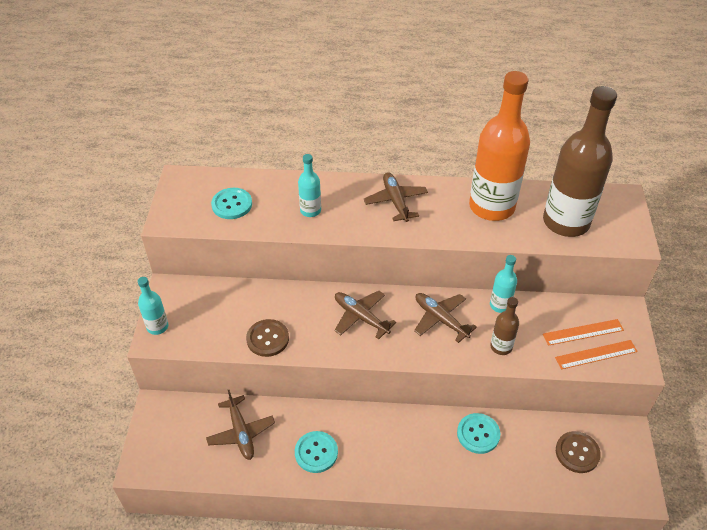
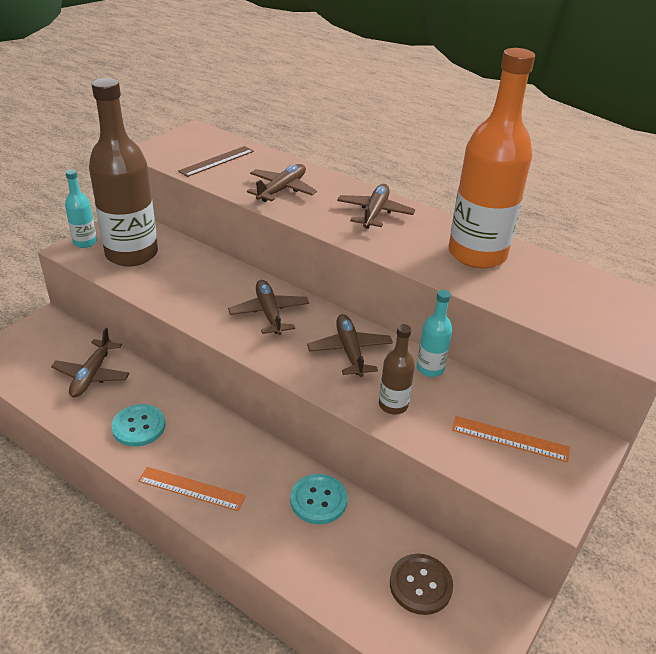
camera: 30 degrees right, 10 degrees down
turquoise button [211,188,252,219] -> brown ruler [178,146,254,177]
brown button [246,319,289,357] -> none
turquoise bottle [298,154,321,217] -> brown plane [247,164,317,202]
brown bottle [543,86,617,237] -> brown bottle moved to [89,78,158,267]
orange ruler [555,340,638,369] -> orange ruler moved to [138,467,246,511]

